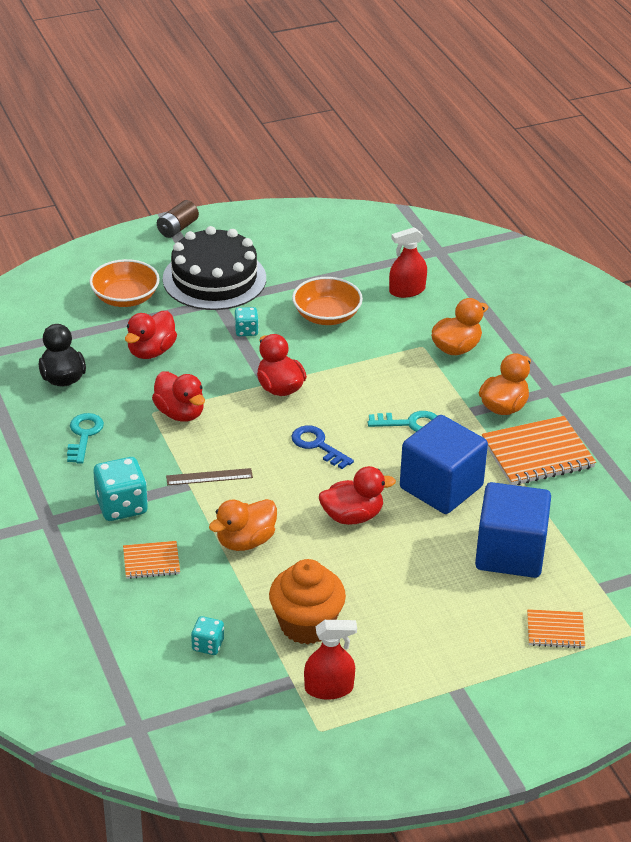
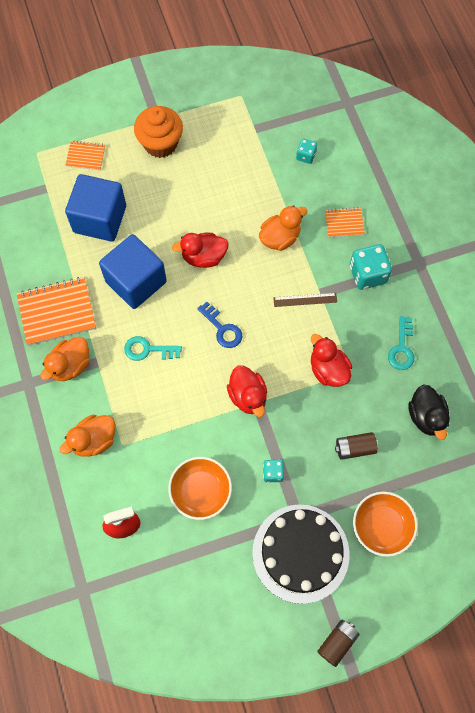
camera: 175 degrees left, 30 degrees up
red duck [125,311,177,359] -> brown battery [335,432,378,460]
orange cupcake [269,559,346,645] -> orange cupcake moved to [134,106,183,158]
red spray bottle [304,620,357,700] -> none

